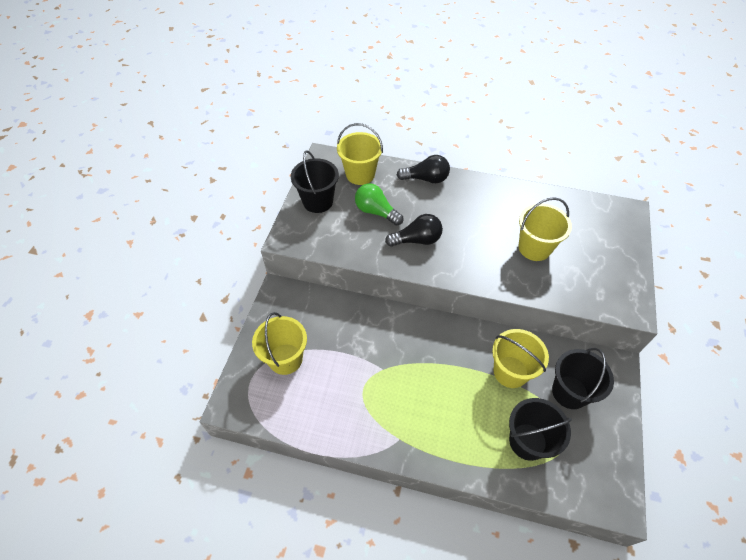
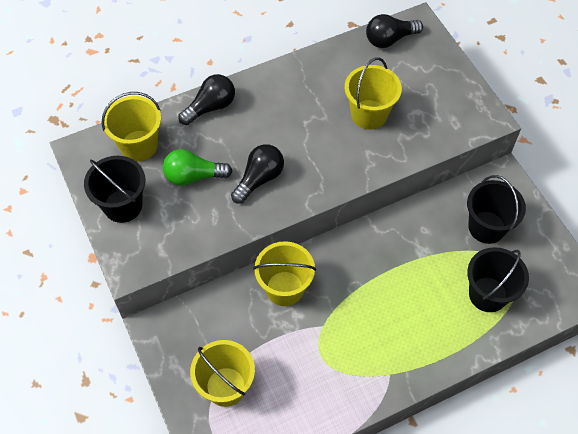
camera: 40 degrees left, 5 degrees up
yellow bucket [492,329,549,388] -> yellow bucket moved to [253,241,316,306]
none -> black light bulb [366,14,423,48]

